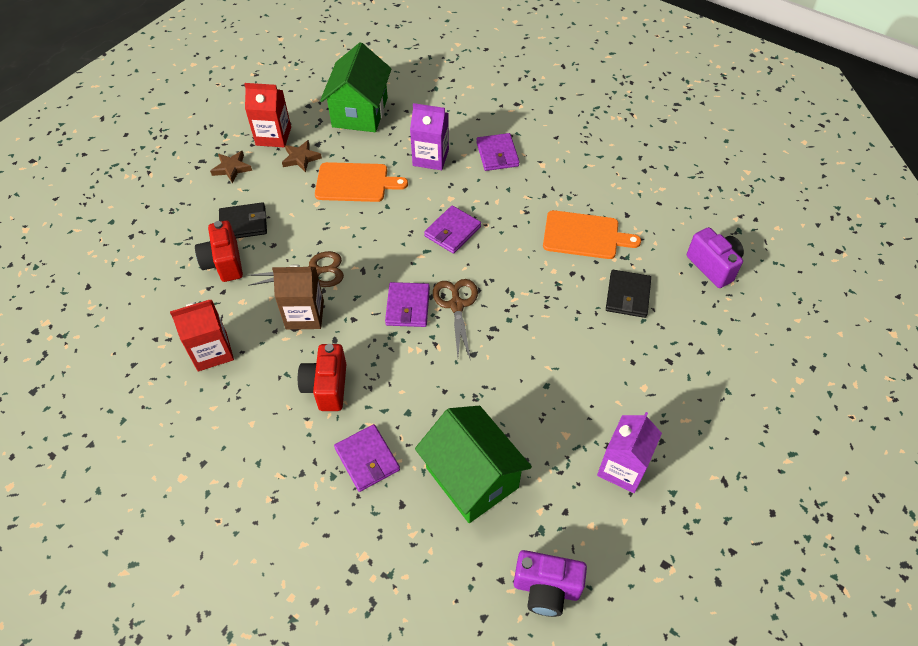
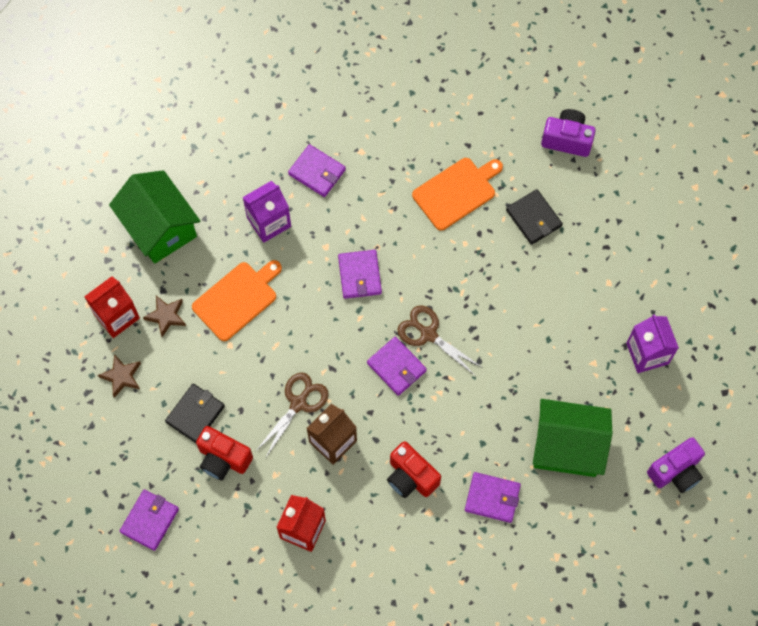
camera: 45 degrees left, 15 degrees up
none -> purple wallet [120,490,179,551]

